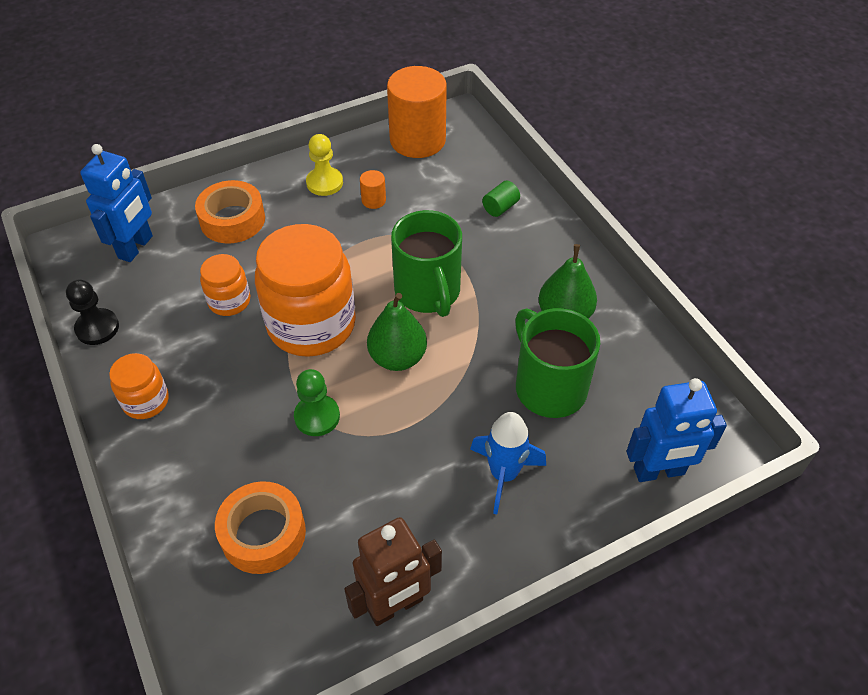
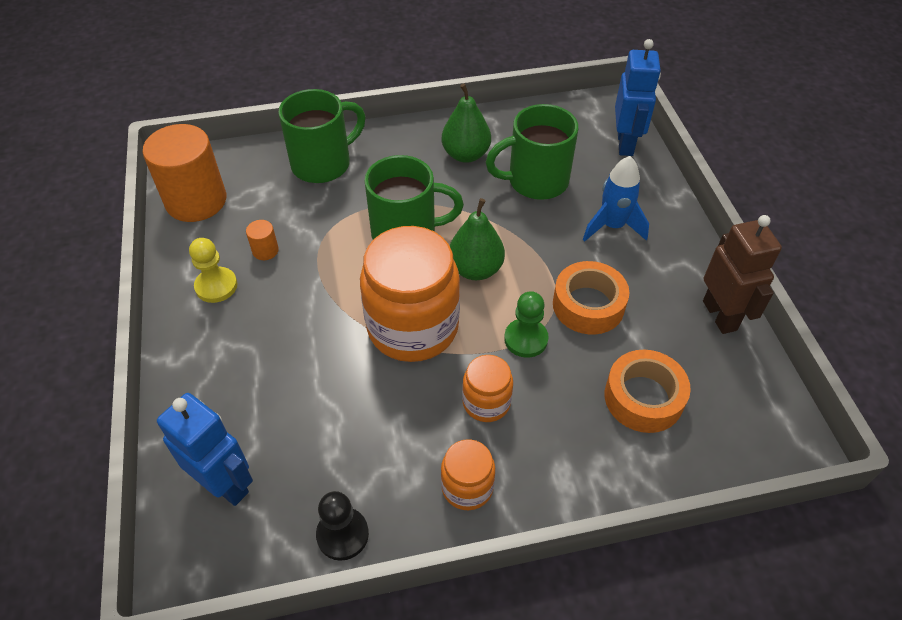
camera: 75 degrees left, 0 degrees up
orange tape [195,180,265,244] -> orange tape moved to [553,261,629,334]
orange jar [200,254,250,316] -> orange jar moved to [462,355,513,422]
green cylinder [482,181,520,217] -> green mug [278,89,366,183]

